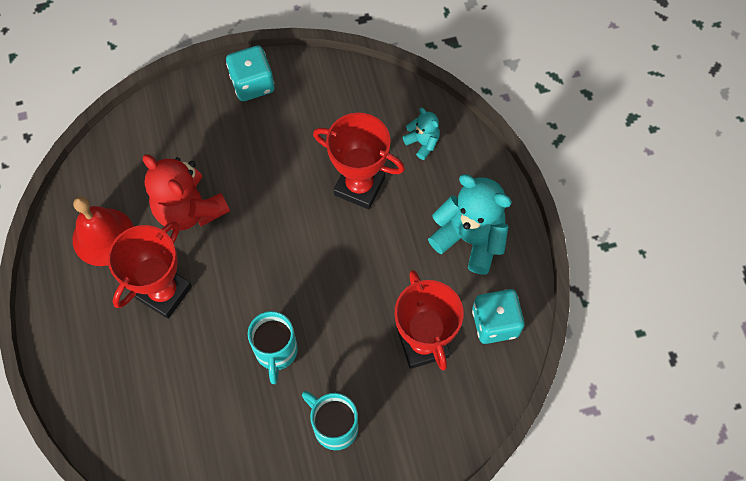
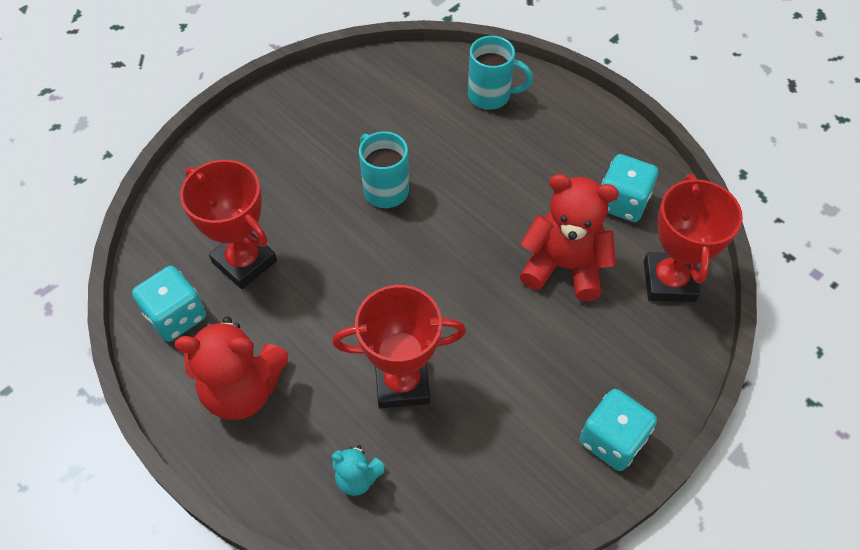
camera: 150 degrees right, 10 degrees down
red bell [73,197,134,266] -> turquoise dice [602,154,658,222]
red trophy [108,221,192,319] -> red trophy moved to [644,174,743,302]
turquoise mug [302,391,358,450] -> turquoise mug moved to [468,36,533,110]
turquoise teddy bear [428,174,512,274] -> red teddy bear [174,317,288,420]

